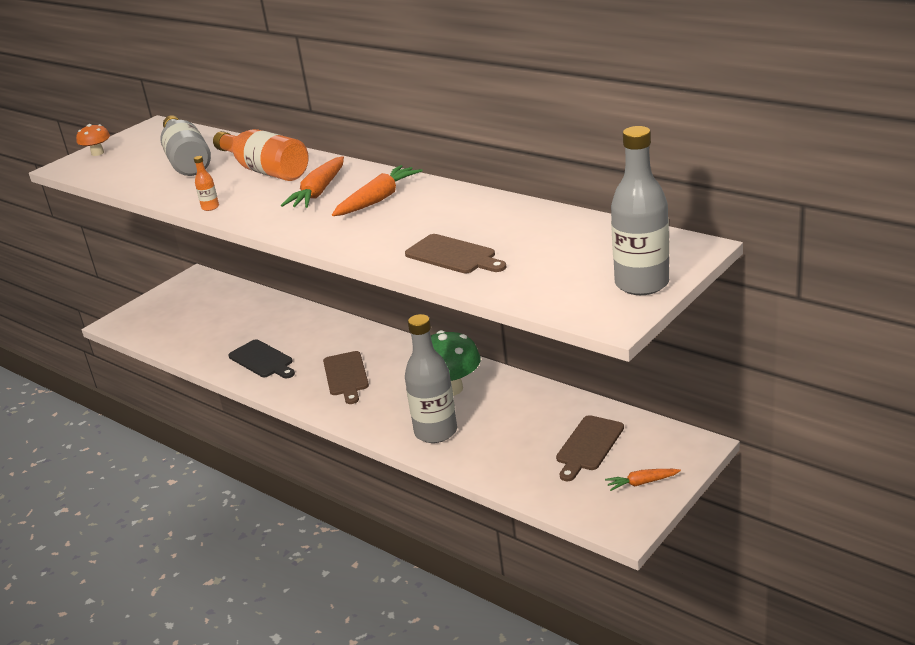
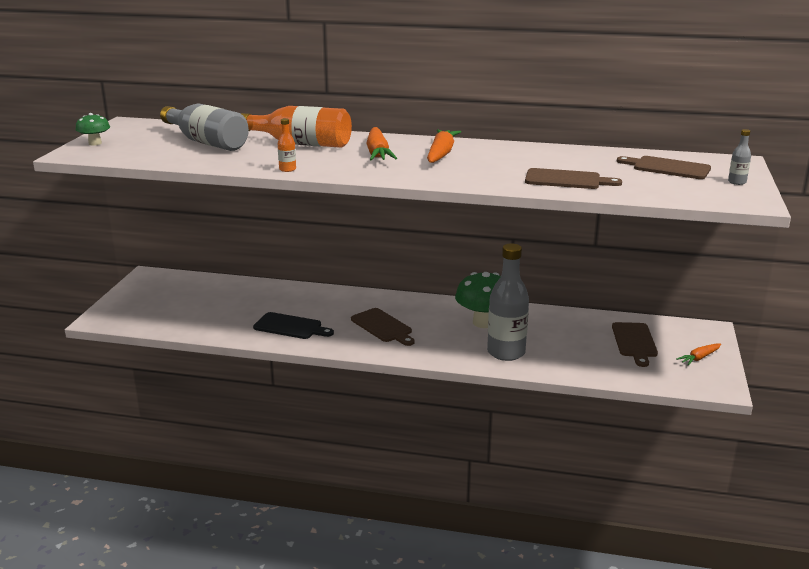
camera: 30 degrees left, 5 degrees down
orange mushroom [76,124,110,156] -> green mushroom [75,113,110,145]
grey bottle [611,126,669,295] -> grey bottle [728,129,751,185], size x0.42
none -> brown cutting board [617,156,711,179]

